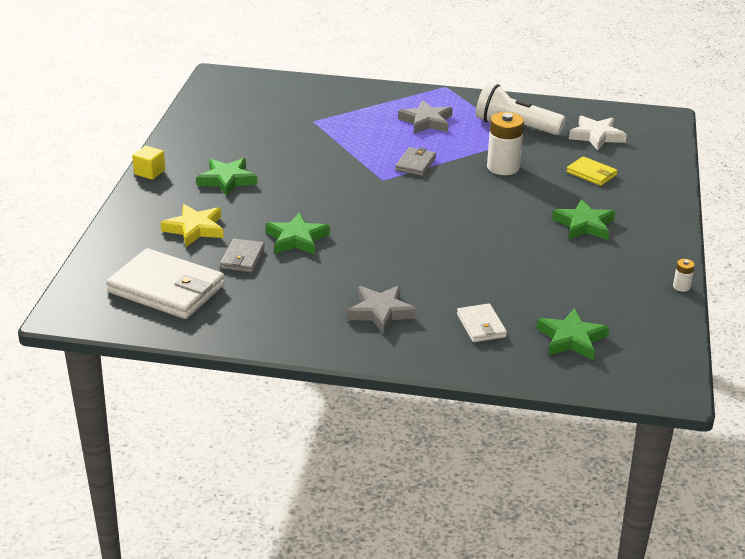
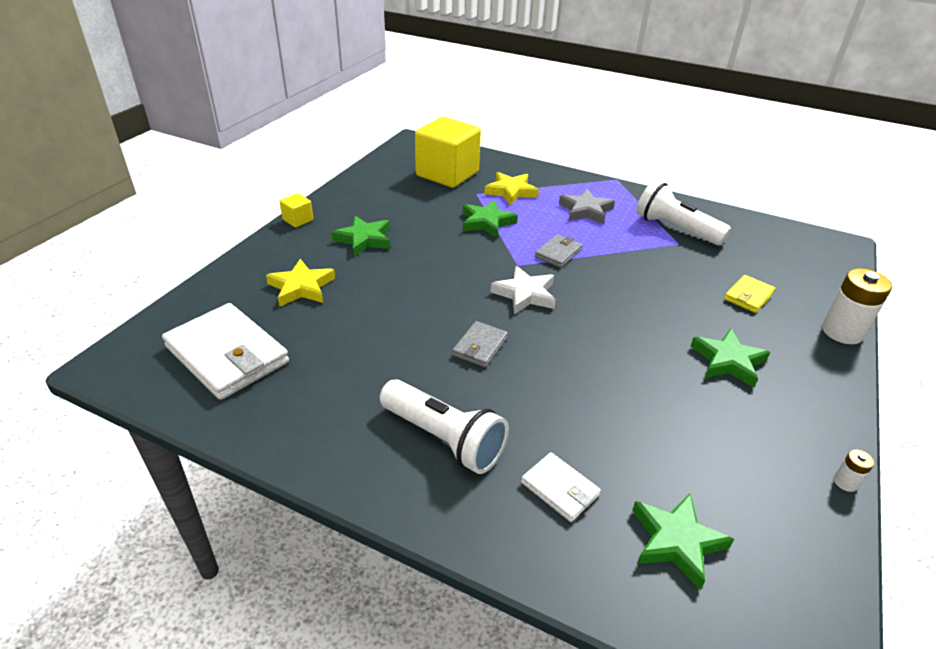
camera: 15 degrees right, 5 degrees up
grey wallet [220,238,265,273] -> grey wallet moved to [452,321,508,367]
green star [266,213,330,255] -> green star moved to [463,200,518,238]
grey star [347,285,417,334] -> white flashlight [380,379,509,474]
white wallet [457,303,507,342] -> white wallet turned 45 degrees counterclockwise [521,452,601,522]
white battery [487,112,524,175] -> white battery moved to [822,268,892,344]
yellow wallet [566,156,617,186] -> yellow wallet turned 75 degrees clockwise [724,275,775,313]
white star [569,116,627,150] -> white star moved to [491,266,556,314]
none -> yellow cube [415,117,481,188]
none -> yellow star [484,172,539,205]

